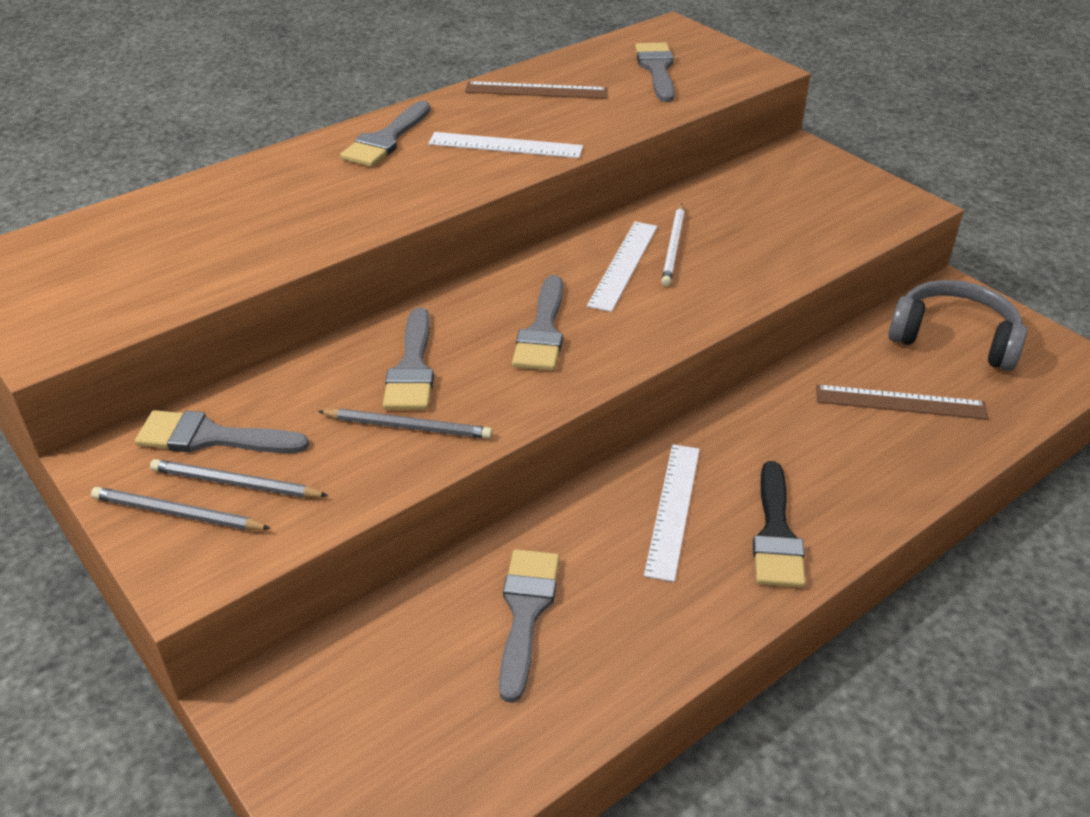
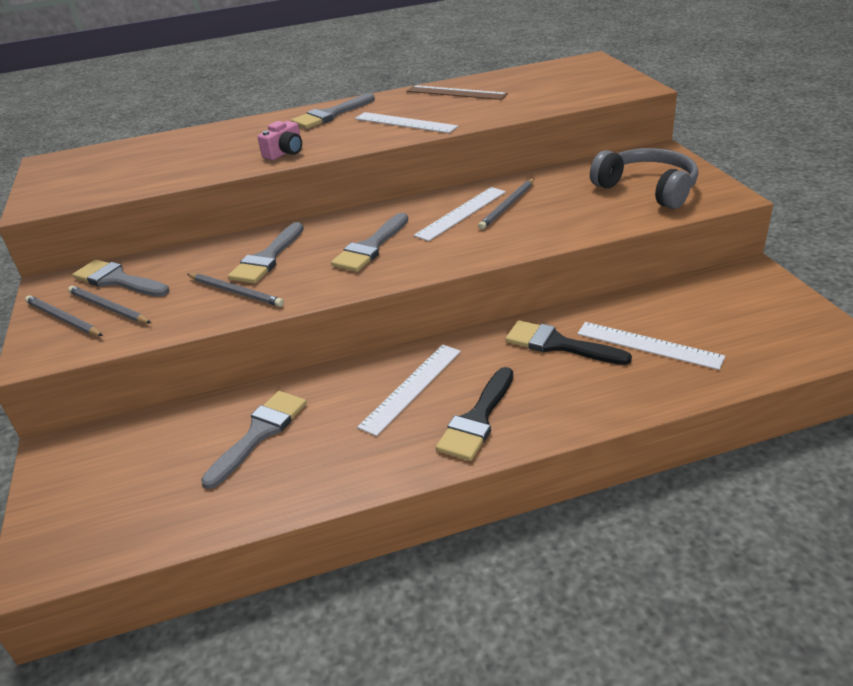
camera: 25 degrees right, 5 degrees down
grey brush [635,42,675,102] -> none
white pencil [661,204,685,286] -> grey pencil [478,178,535,230]
brown ruler [816,385,989,420] -> white ruler [577,322,725,370]
grey headphones [888,280,1027,371] -> grey headphones moved to [590,148,698,209]
none -> pink camera [258,121,302,160]
none -> black brush [505,320,632,365]

